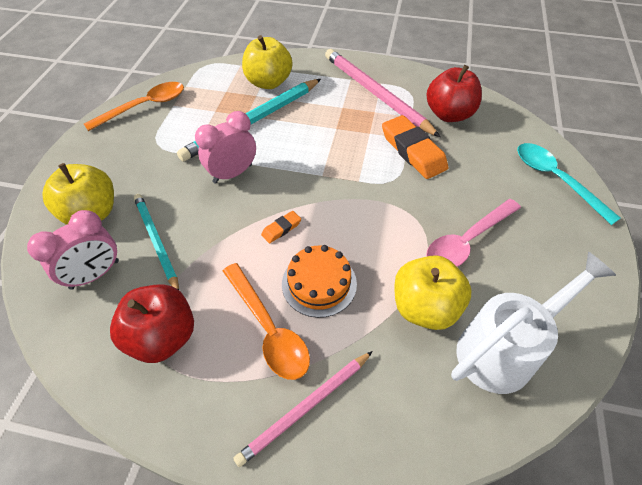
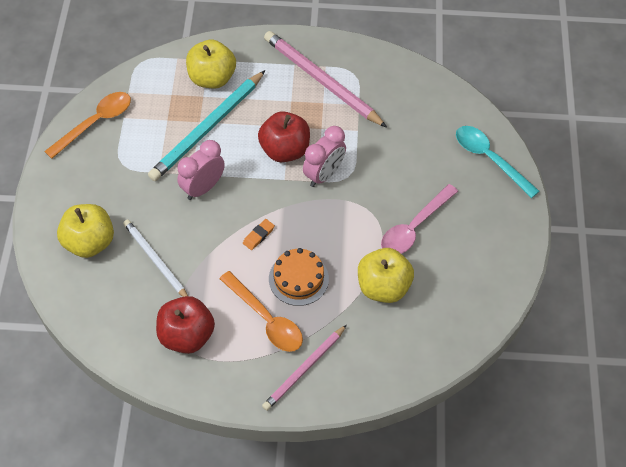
camera: 10 degrees left, 5 degrees up
pink clock [27,210,119,290] -> pink clock moved to [303,126,346,187]
turquoise pencil [134,194,179,290] -> white pencil [123,220,188,297]
orange eraser [382,115,448,179] -> none
red apple [427,65,482,122] -> red apple moved to [258,111,310,162]
white watering can [451,252,616,394] -> none

